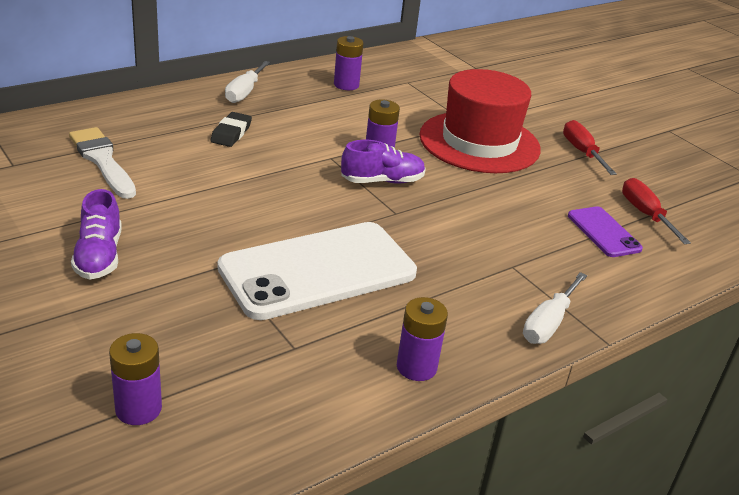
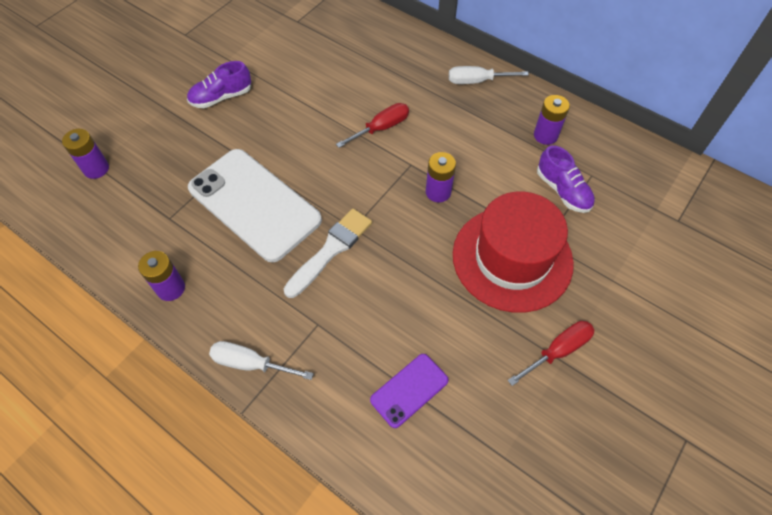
camera: 75 degrees right, 25 degrees up
white brush [69,127,136,199] -> white brush moved to [284,208,372,298]
black eraser [210,112,252,147] -> none
purple shoe [341,140,426,184] -> purple shoe moved to [537,145,595,213]
red screwdriver [622,178,691,244] -> red screwdriver moved to [336,103,409,148]

